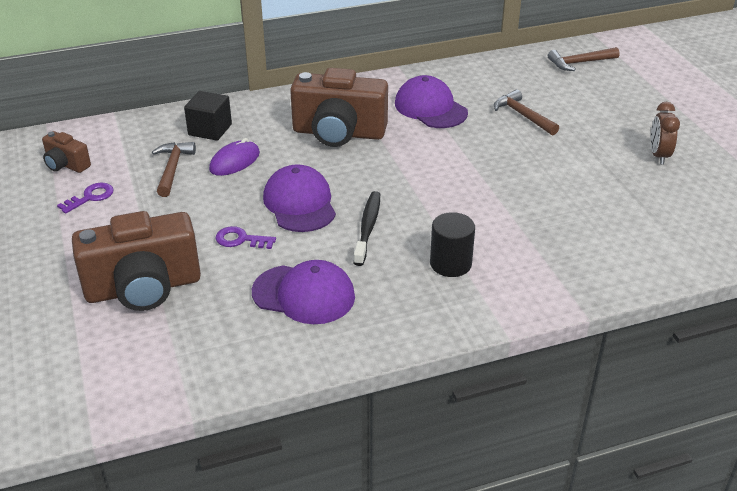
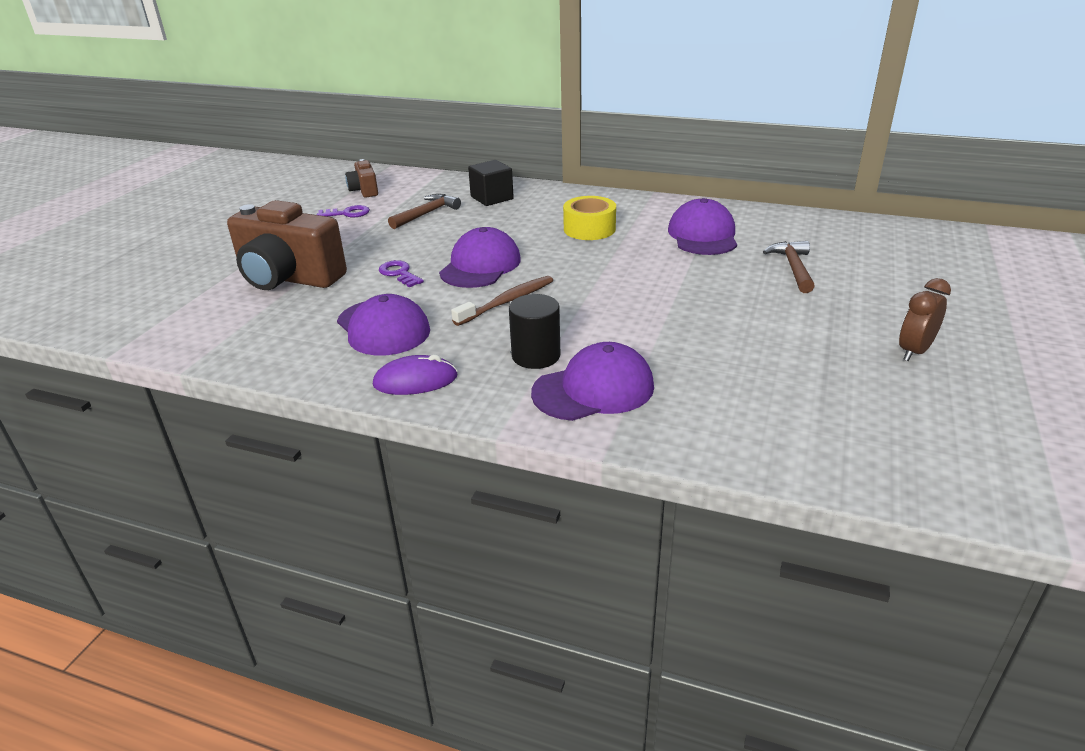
camera: 40 degrees right, 5 degrees down
purple mouse [209,138,260,176] -> purple mouse moved to [373,355,458,395]
brown camera [290,68,388,147] -> yellow tape [563,196,616,240]
black toothbrush [353,191,380,266] -> brown toothbrush [451,276,553,326]
brown hammer [548,47,619,71] -> none
none -> purple cap [531,342,654,421]

